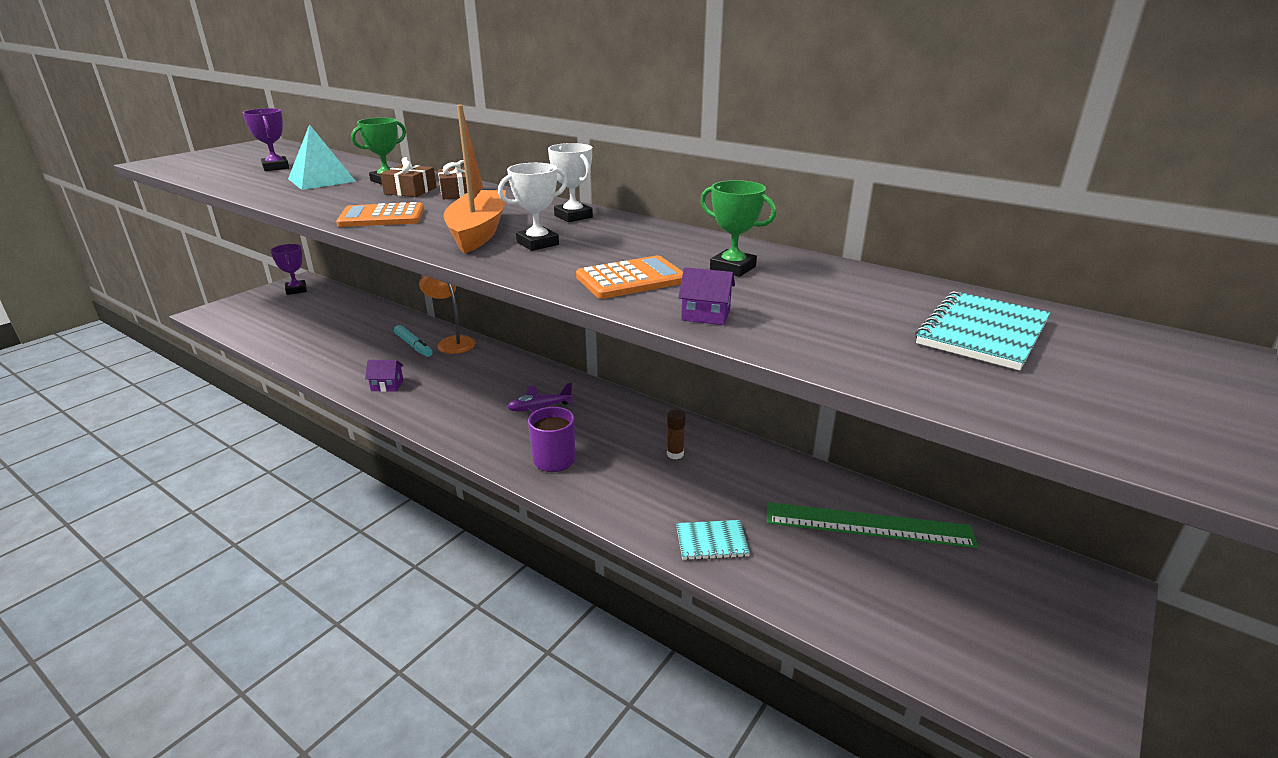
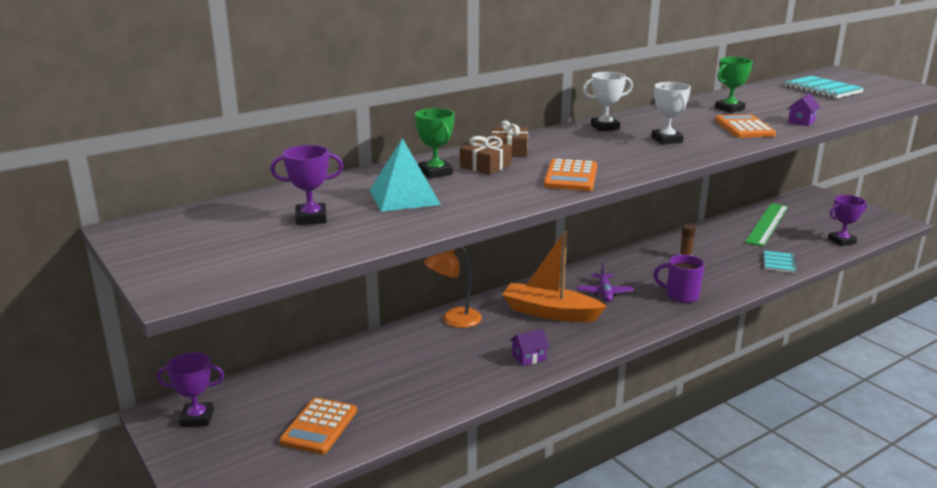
camera: 70 degrees left, 5 degrees down
purple house [365,360,403,392] -> purple house turned 45 degrees clockwise [510,329,550,366]
turquoise marker [394,325,432,357] -> none
orange boat [444,105,506,253] -> orange boat moved to [502,231,607,322]
none -> orange calculator [279,397,357,454]
none -> purple trophy [828,195,867,246]

